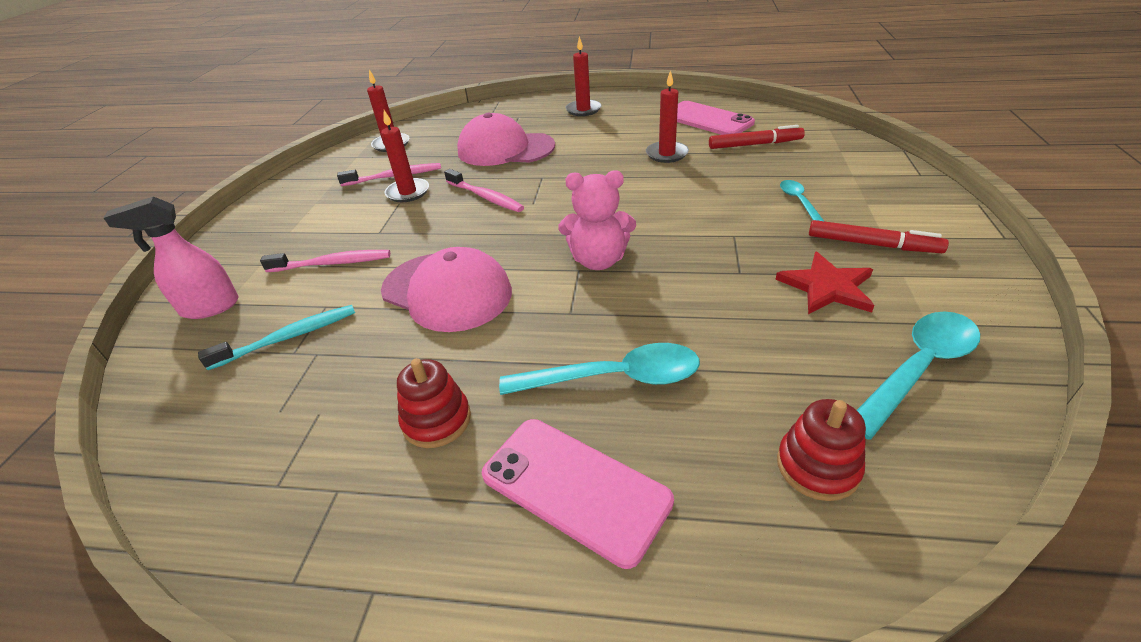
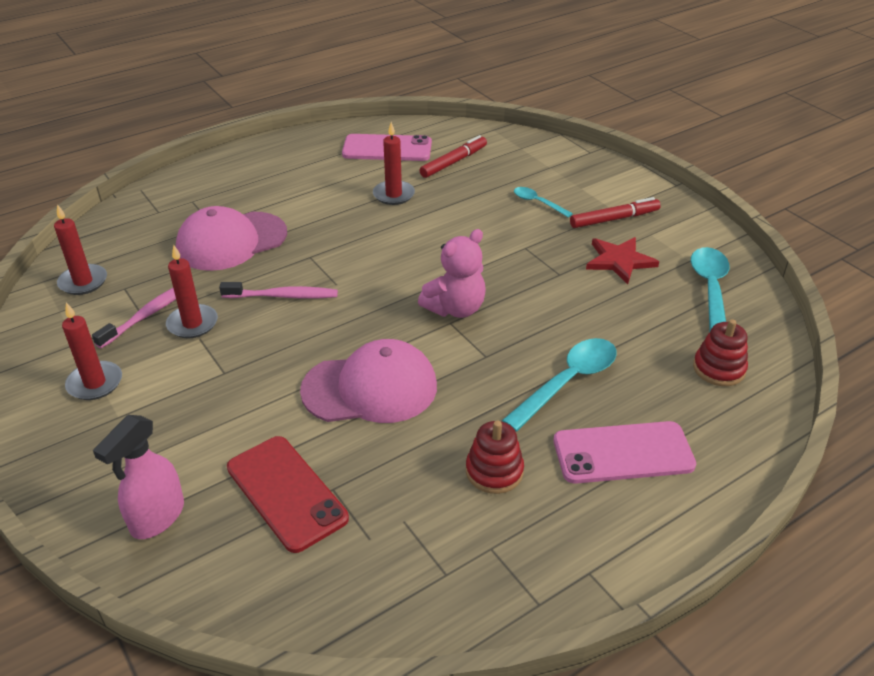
camera: 45 degrees left, 0 degrees up
turquoise toothbrush [198,305,355,370] -> red phone [227,436,349,553]
pink toothbrush [260,250,390,272] -> none
red candle [565,36,601,116] -> red candle moved to [62,302,122,400]

